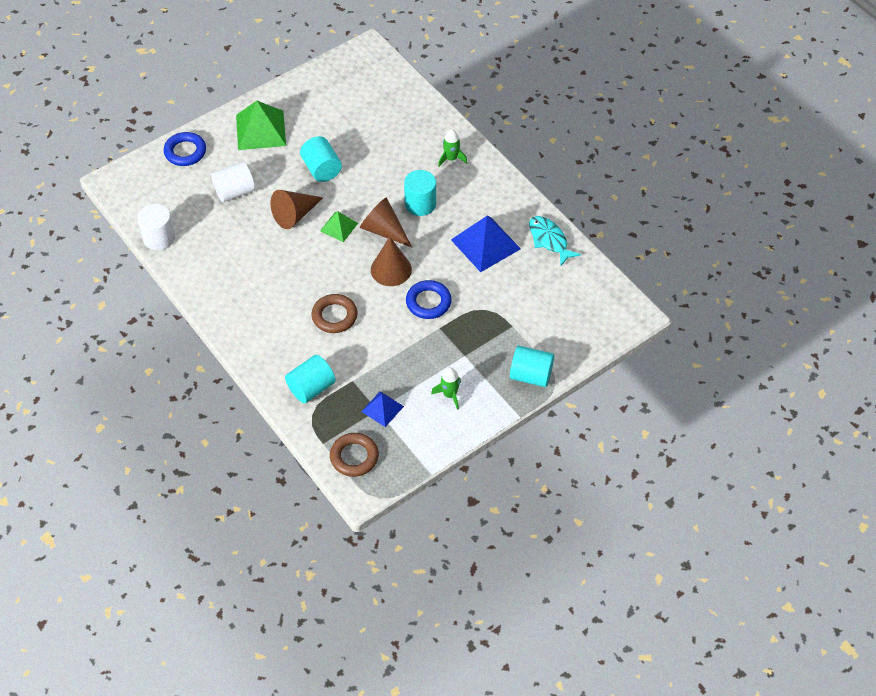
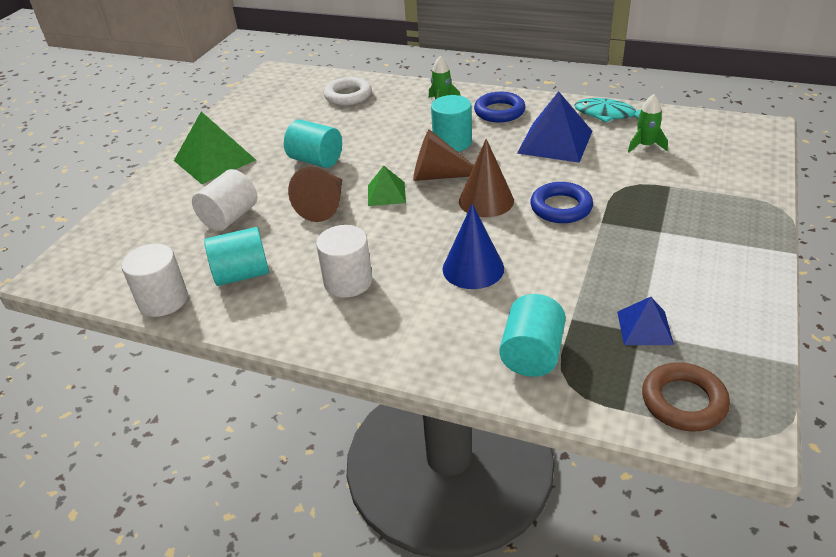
camera: 30 degrees left, 15 degrees down
blue ring [164,132,206,166] -> blue ring moved to [474,92,526,123]
brown ring [311,294,358,333] -> blue cone [443,204,504,289]
green rocket [431,367,461,410] -> green rocket moved to [628,94,668,153]
turquoise cylinder [510,346,554,387] -> turquoise cylinder moved to [204,227,269,286]
none -> white cylinder [316,225,373,297]
none -> white ring [324,77,371,105]

